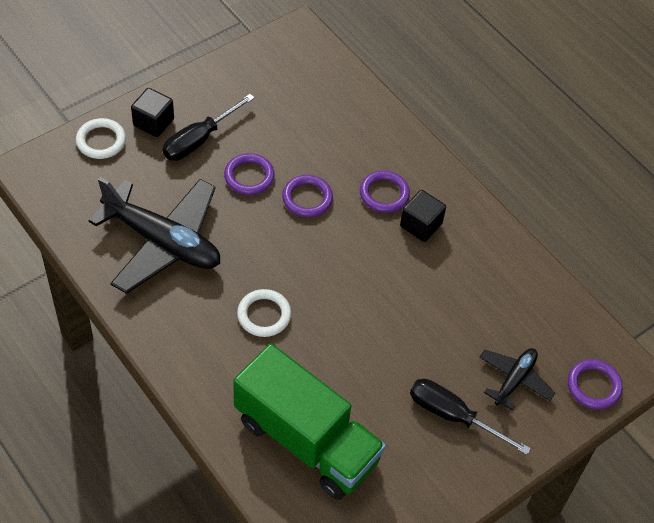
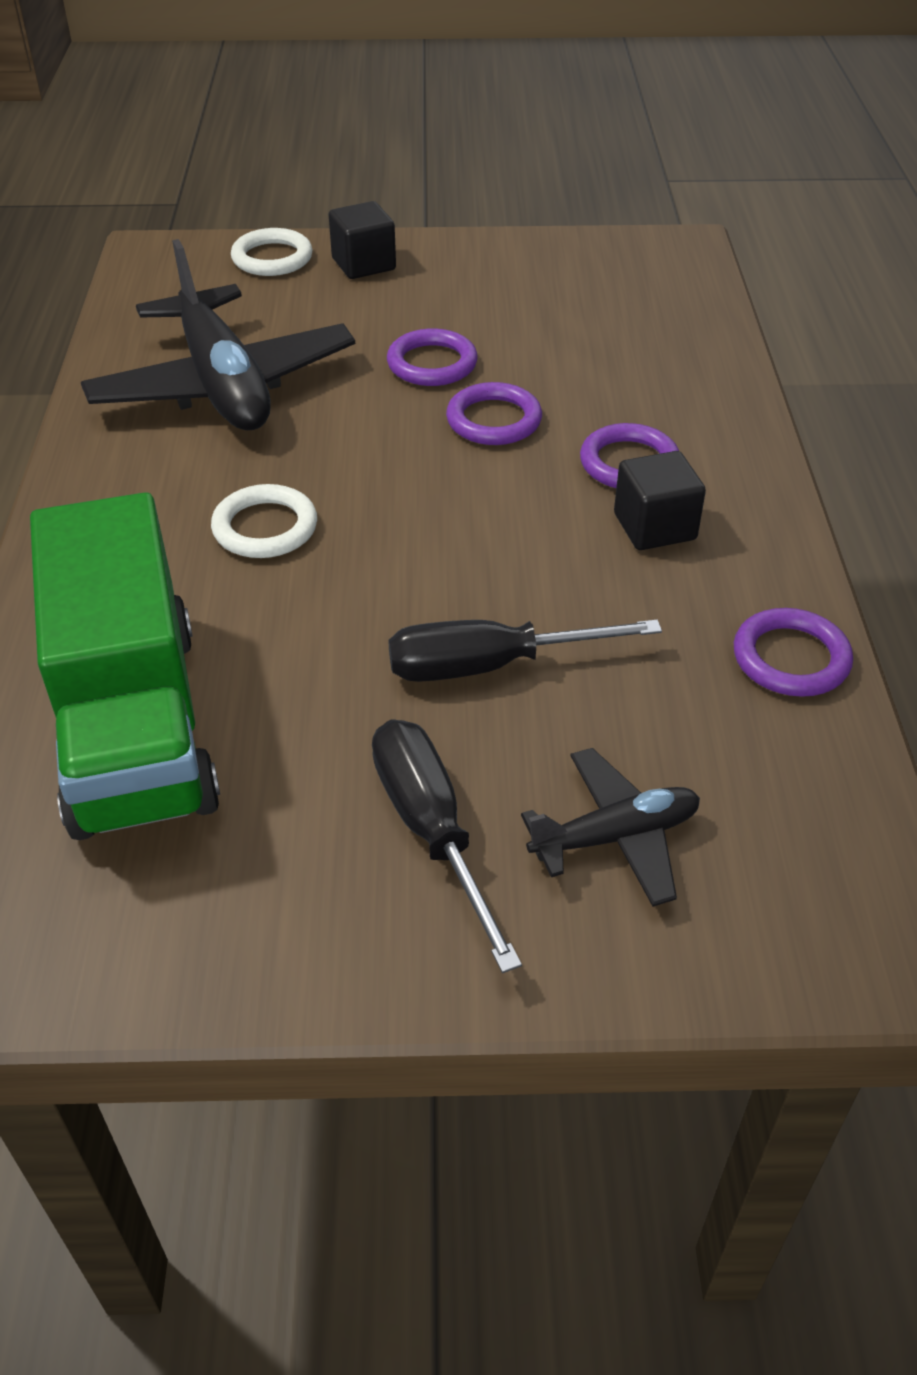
camera: 40 degrees right, 10 degrees down
black screwdriver [163,94,255,161] -> black screwdriver moved to [388,620,662,682]
purple ring [568,359,623,409] -> purple ring moved to [734,608,853,697]

